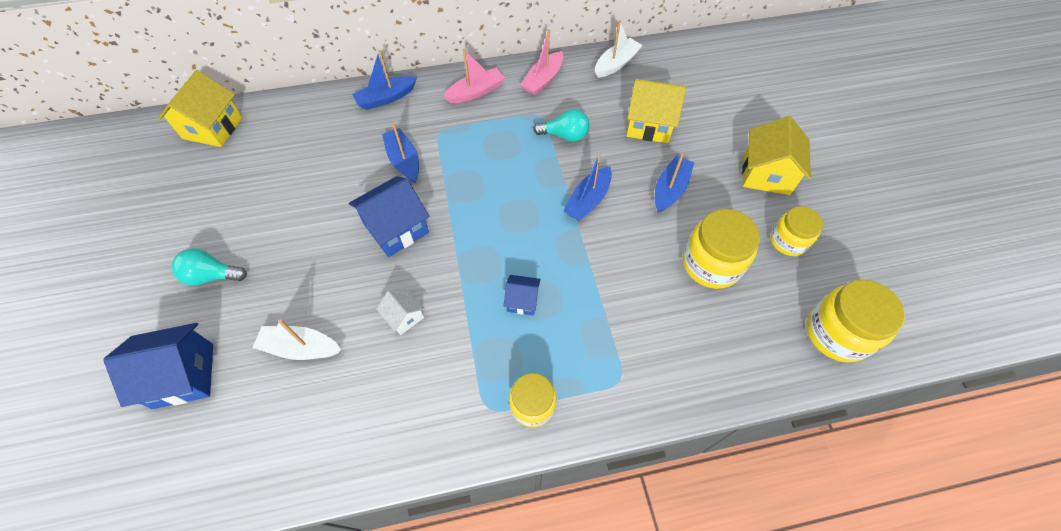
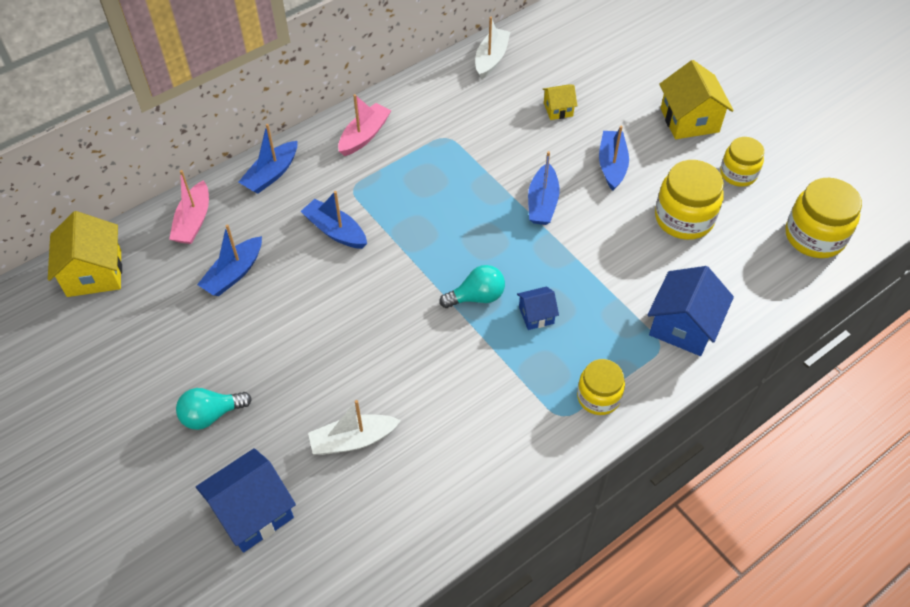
camera: 25 degrees left, 5 degrees down
blue house [349,176,429,257] -> blue house moved to [647,266,734,356]
white house [376,287,425,335] -> none
pink boat [520,29,564,95] -> pink boat moved to [169,170,209,244]
turquoise light bulb [533,109,589,142] -> turquoise light bulb moved to [439,265,505,308]
yellow house [626,79,686,143] -> yellow house [542,85,577,120], size x0.54
none -> blue boat [197,224,262,296]

